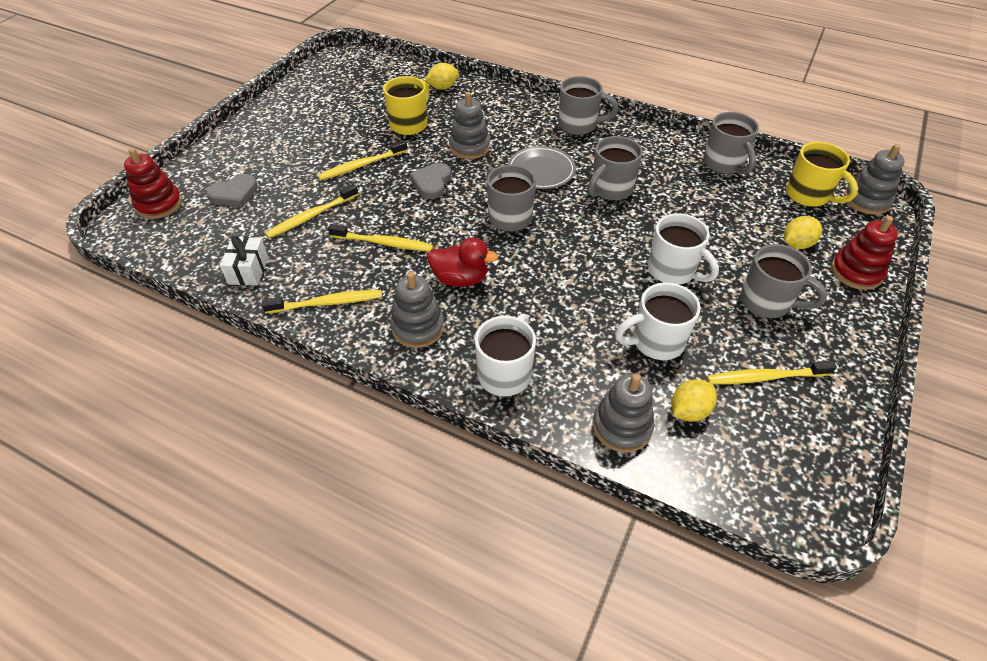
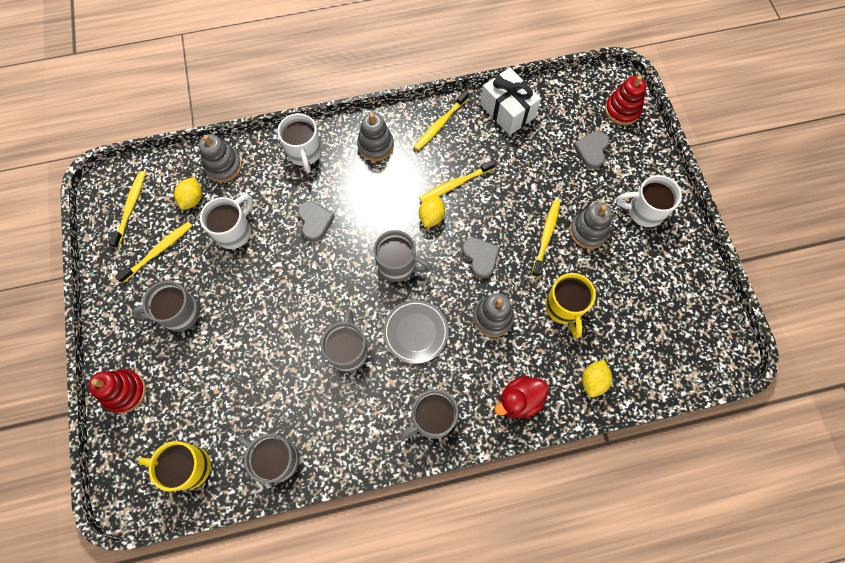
camera: 140 degrees right, 20 degrees up
white gift [220,236,268,285] -> white gift [480,67,541,135], size x1.60
yellow toothbrush [265,184,359,238] -> yellow toothbrush moved to [108,171,146,248]
red duck [427,237,498,287] -> red duck moved to [494,376,549,418]
white mug [648,213,719,285] -> white mug moved to [616,175,682,227]
yellow lemon [784,216,822,249] -> yellow lemon moved to [419,195,445,228]
grey stacking toy [844,144,905,215] -> grey stacking toy moved to [570,202,612,249]
none -> grey heart [298,201,335,242]

